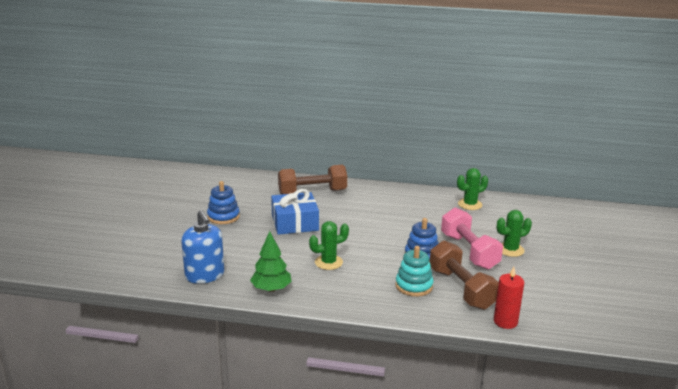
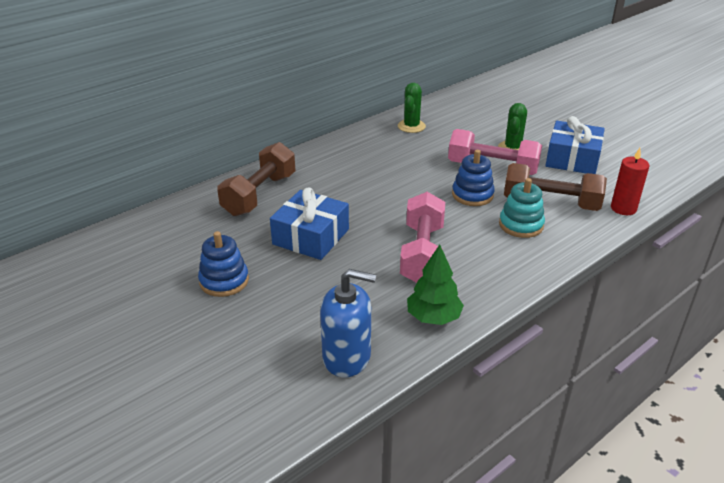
camera: 50 degrees left, 10 degrees up
green cactus [309,221,349,270] -> pink dumbbell [400,192,445,283]
none -> blue gift [545,116,605,174]

